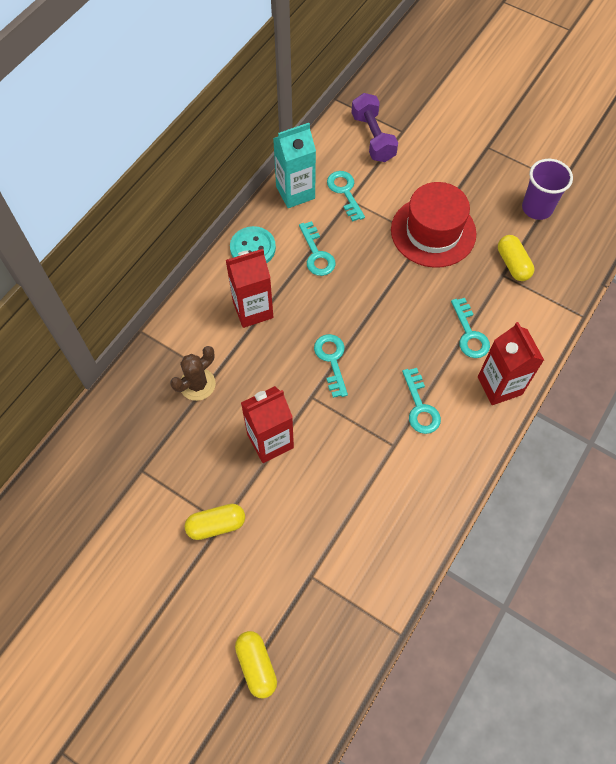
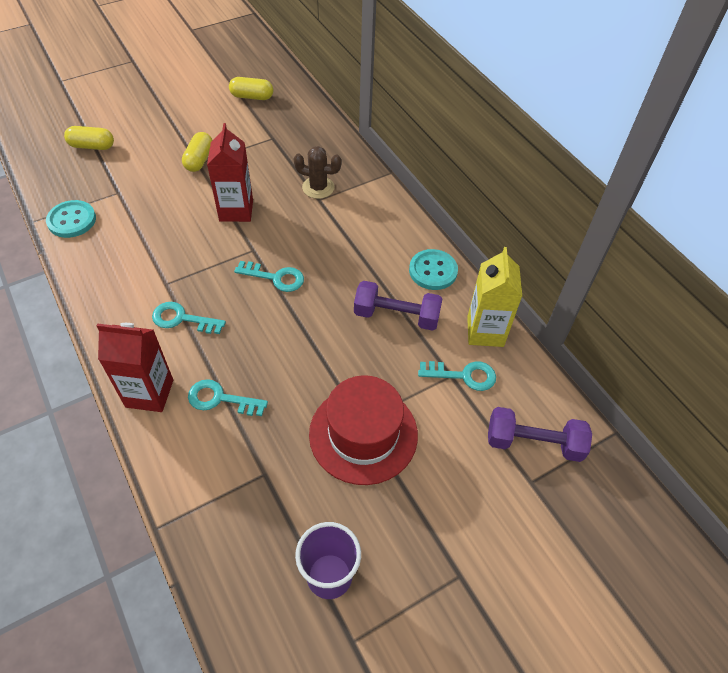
camera: 115 degrees right, 10 degrees down
brown cactus [170,346,216,401] -> brown cactus turned 60 degrees counterclockwise [294,146,341,199]
red carton [226,249,273,328] -> none
turquoise carton [273,123,316,208] -> yellow carton [467,247,522,347]
turquoise key [299,221,336,276] -> purple dumbbell [354,281,443,331]
yellow capsule [498,235,534,281] -> yellow capsule moved to [229,77,273,100]
none -> turquoise button [46,200,96,238]

